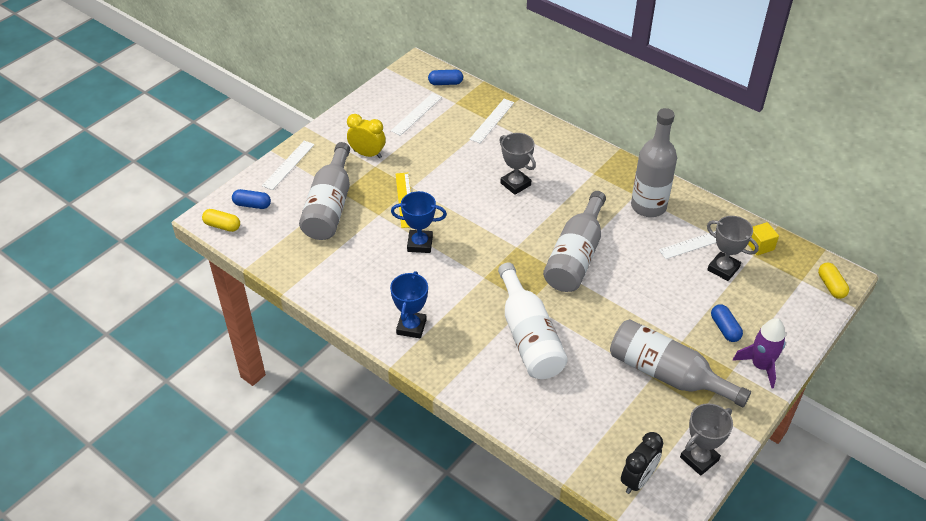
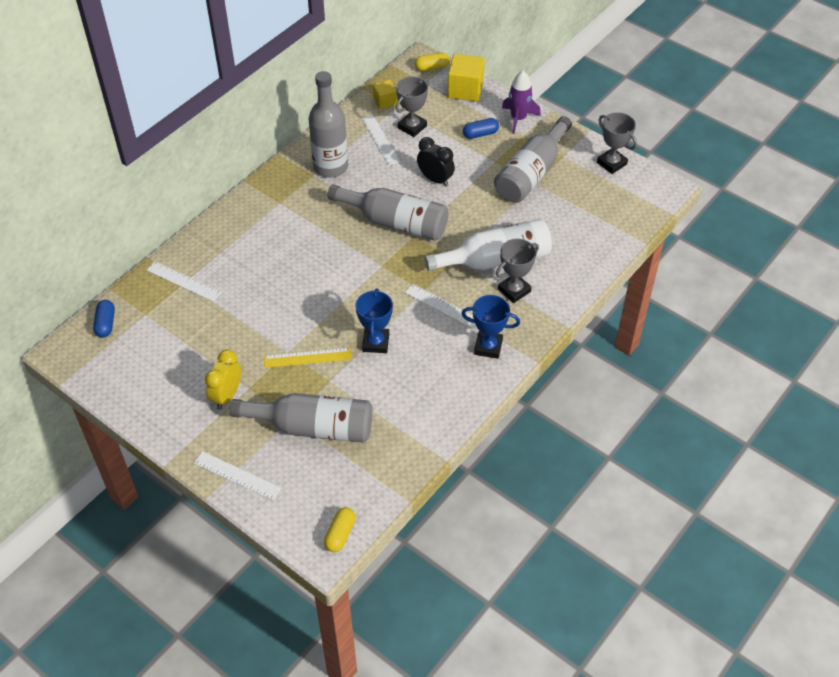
camera: 90 degrees left, 5 degrees up
blue capsule [232,189,271,209] -> none
white ruler [391,93,442,136] -> white ruler moved to [405,284,477,329]
grey trophy [499,133,536,195] -> grey trophy moved to [496,239,539,303]
black clock [621,432,663,494] -> black clock moved to [417,137,455,186]
none -> yellow cube [448,54,485,102]

